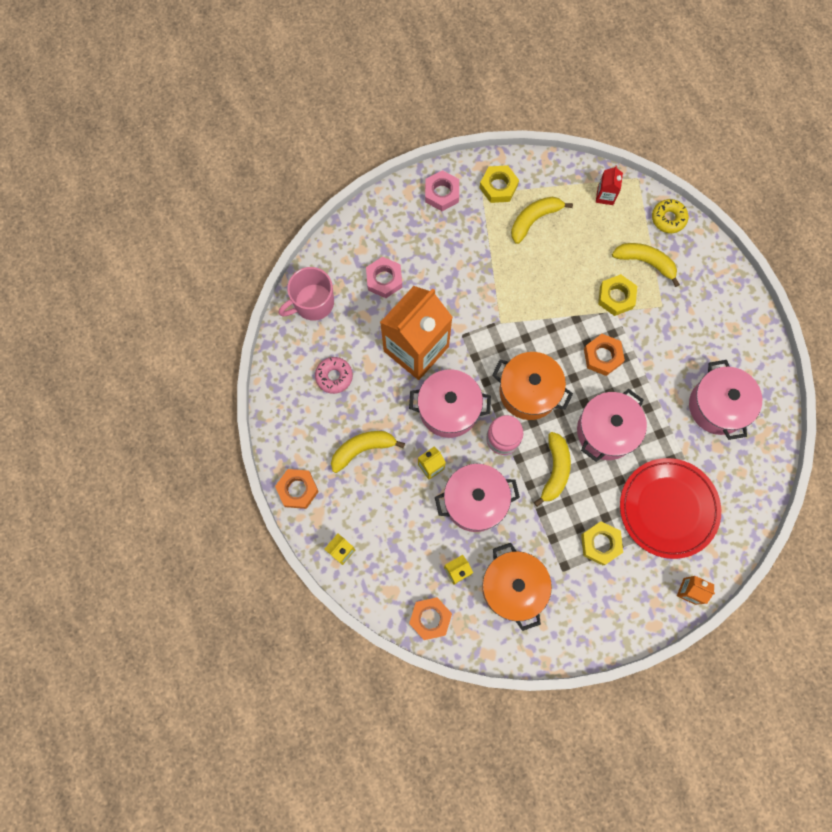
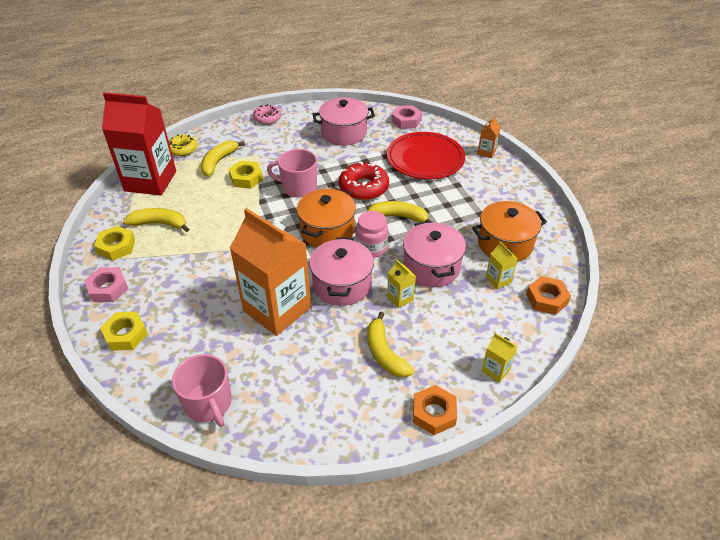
camera: 90 degrees left, 30 degrees down
pink donut [315,357,353,394] -> pink donut moved to [253,104,281,125]
pink nut [366,257,402,298] -> pink nut moved to [391,105,422,129]
yellow banana [511,197,573,244] -> yellow banana turned 135 degrees clockwise [123,208,189,232]
pink pot [577,389,647,462] -> red donut [339,162,389,200]
yellow nut [581,521,623,565] -> yellow nut moved to [100,311,148,351]
orange nut [584,334,625,376] -> pink mug [267,149,317,198]
red carton [596,166,623,205] -> red carton [102,92,176,196], size x2.50

